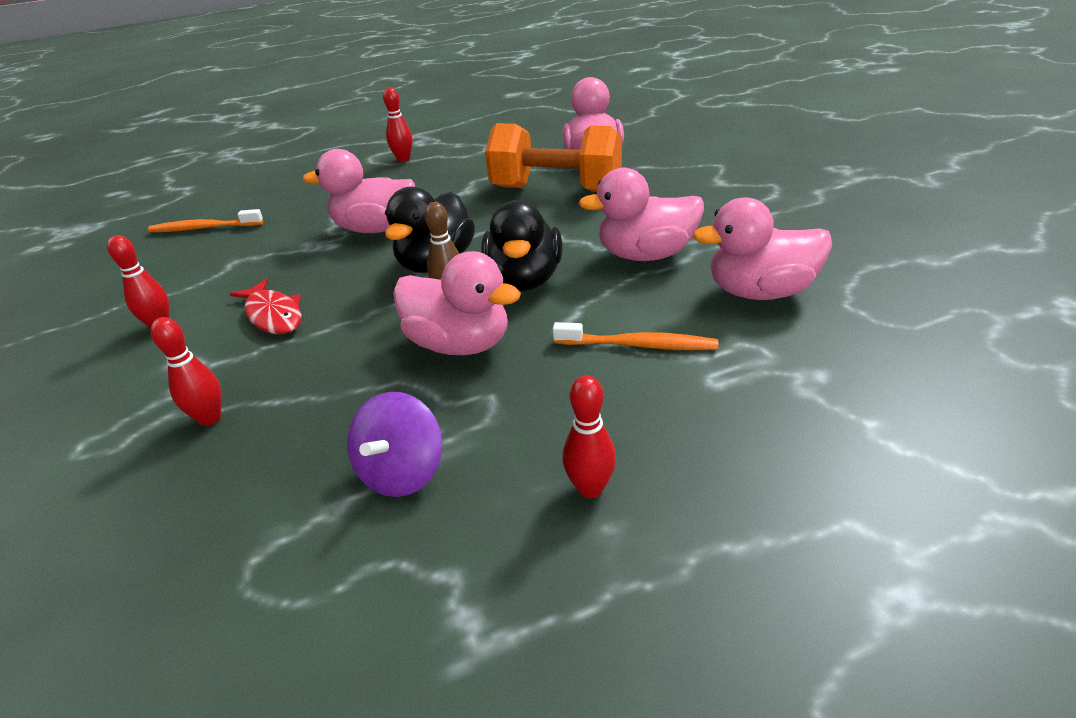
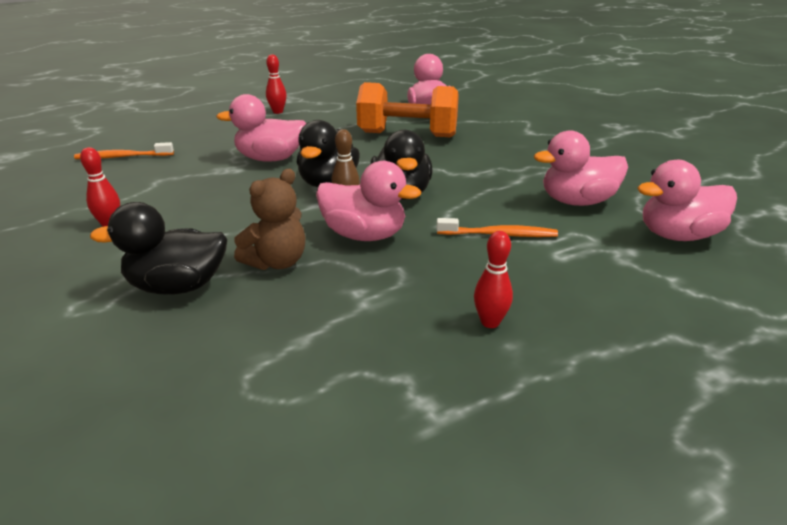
camera: 10 degrees left, 5 degrees down
red bowling pin [151,317,222,426] -> black duck [90,202,227,294]
red fish [230,279,302,334] -> none
purple spinning top [347,392,442,497] -> none
pink duck [579,168,704,261] -> pink duck moved to [637,160,737,241]
none -> brown teddy bear [234,169,306,270]

